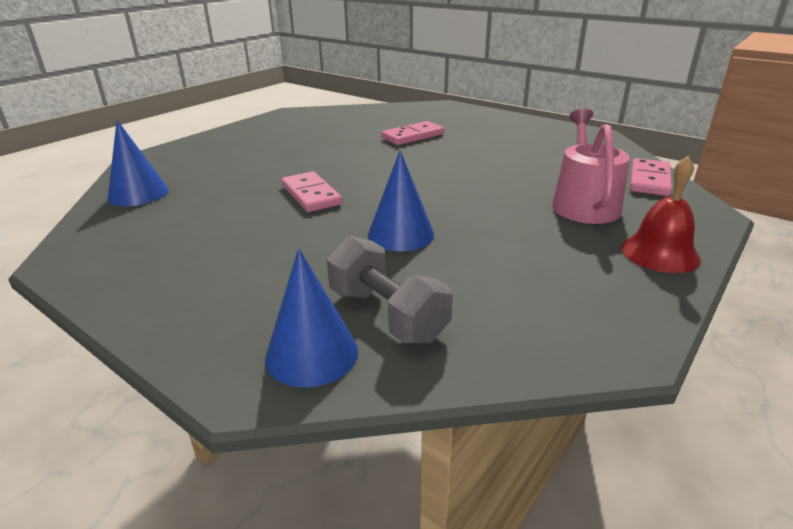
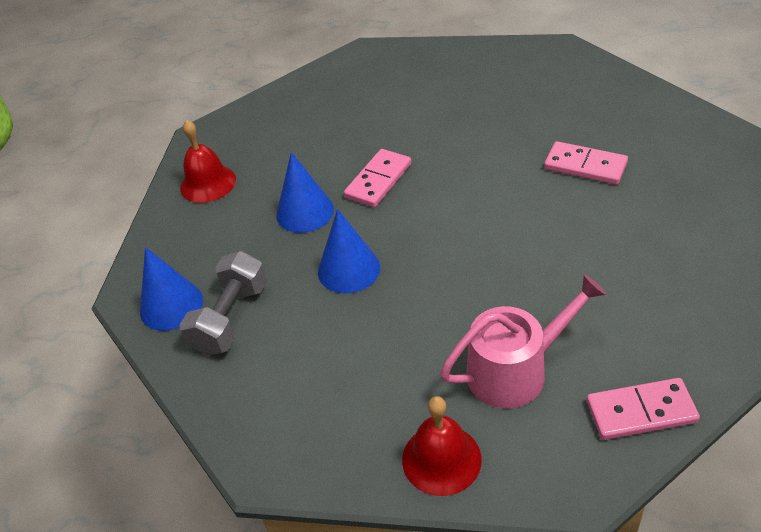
camera: 65 degrees right, 15 degrees up
blue cone [108,120,169,206] -> blue cone moved to [276,152,334,233]
none -> red bell [180,120,236,203]

